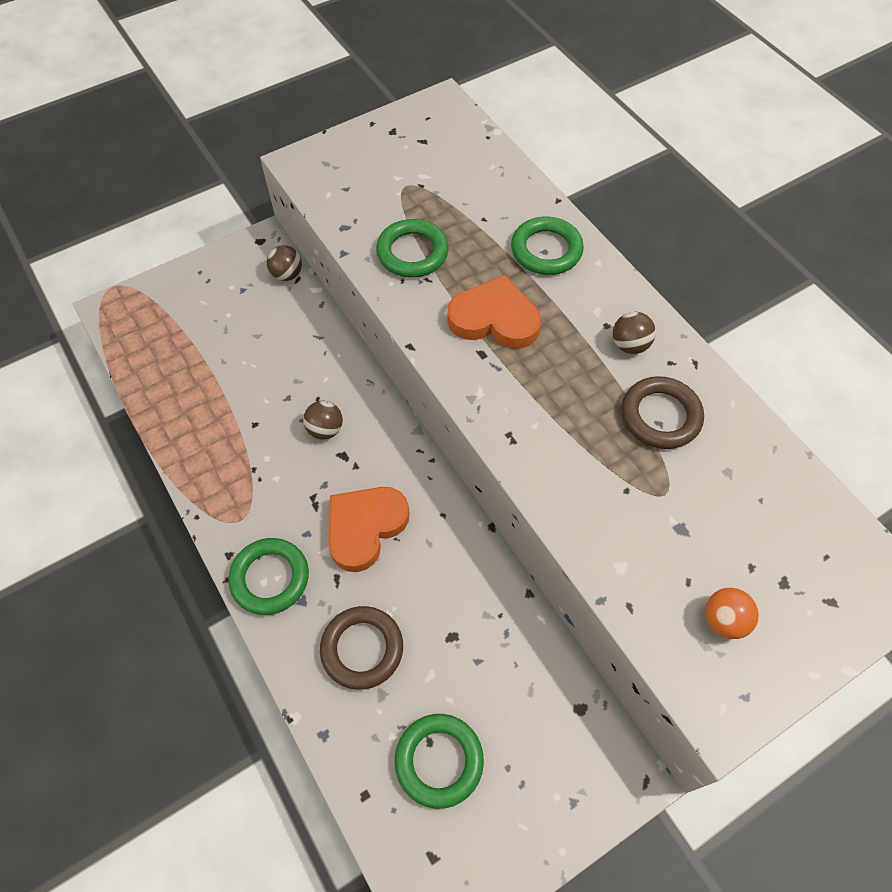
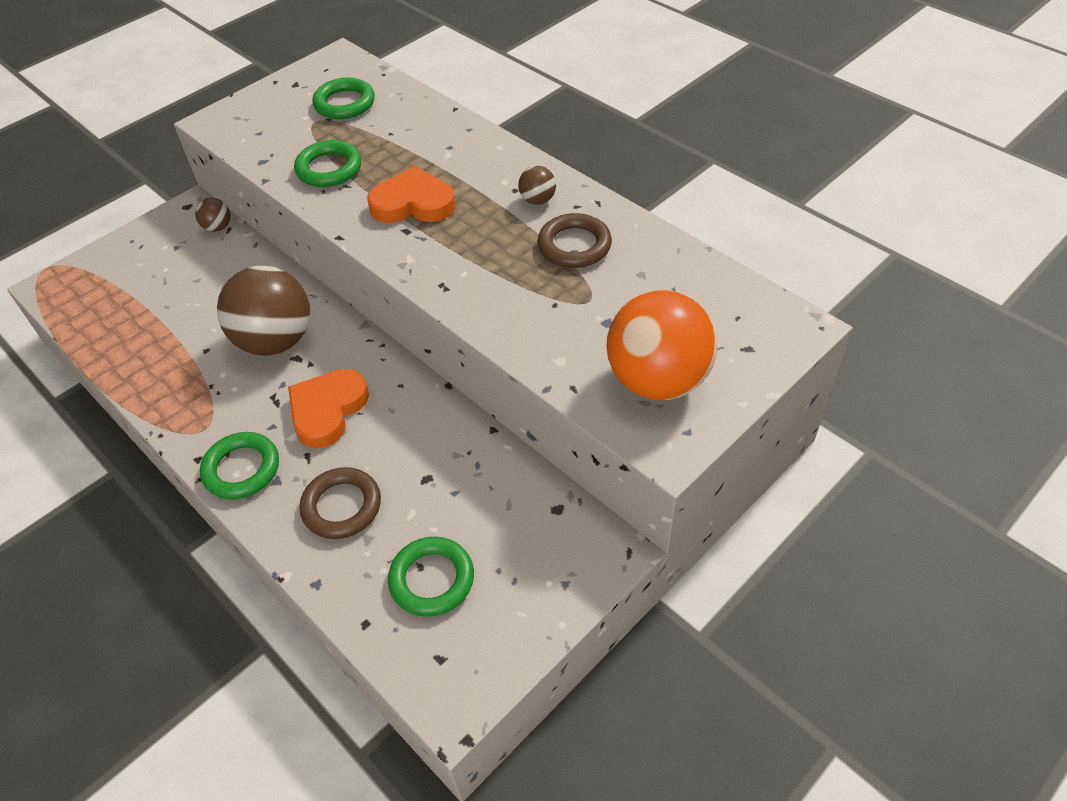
camera: 10 degrees left, 10 degrees down
brown ball [303,401,343,440] -> brown ball [217,266,310,356], size x2.34
green ring [511,217,584,275] -> green ring moved to [312,77,375,119]
orange ball [705,588,759,639] -> orange ball [606,290,717,400], size x2.34

